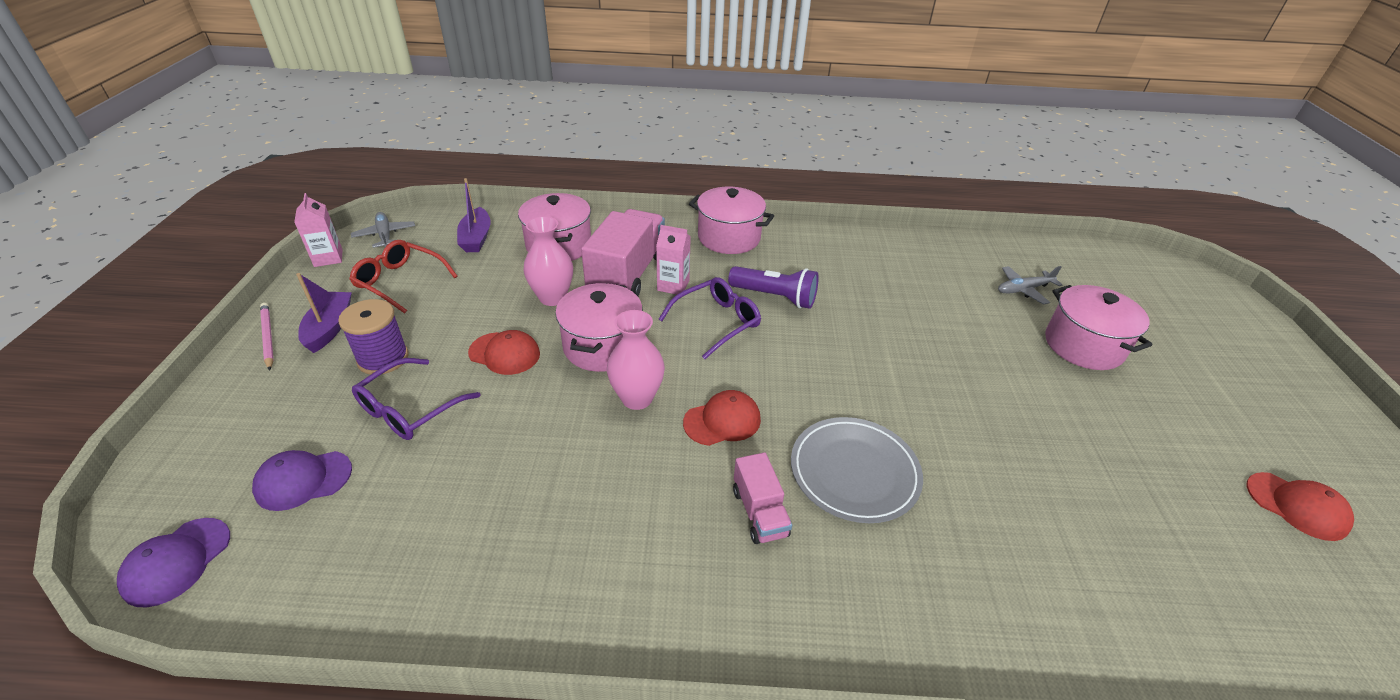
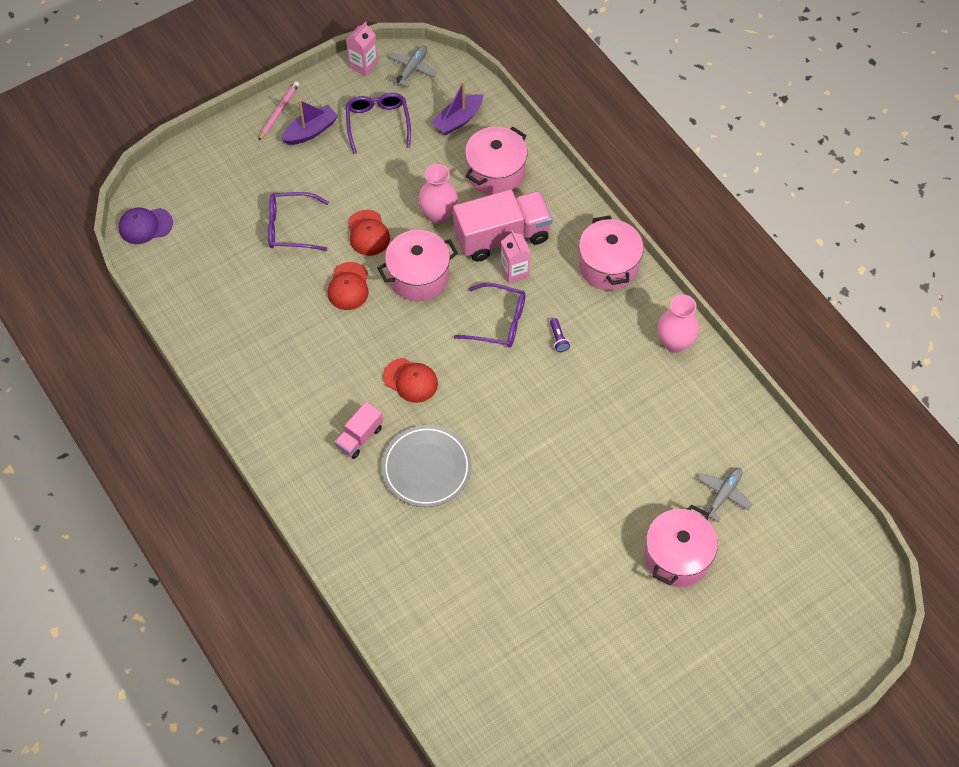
camera: 55 degrees right, 20 degrees up
purple cap [252,450,352,511] -> none
purple spool [338,299,409,375] -> none
red glasses [349,240,458,314] -> purple glasses [346,93,411,154]
pink vase [607,310,665,410] -> pink vase moved to [658,294,699,353]
purple flashlight [728,266,819,309] -> purple flashlight [550,318,570,352], size x0.47
grey plane [998,266,1063,305] -> grey plane turned 90 degrees clockwise [697,468,753,522]
red cap [1246,472,1354,541] -> red cap moved to [328,262,369,310]

